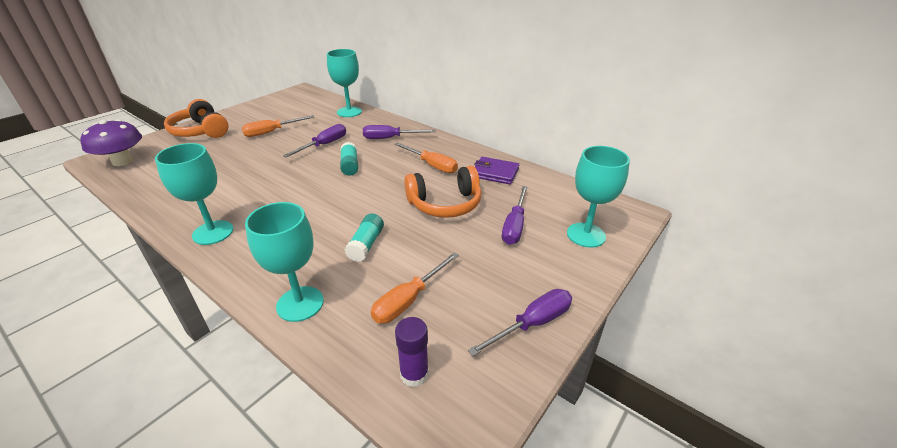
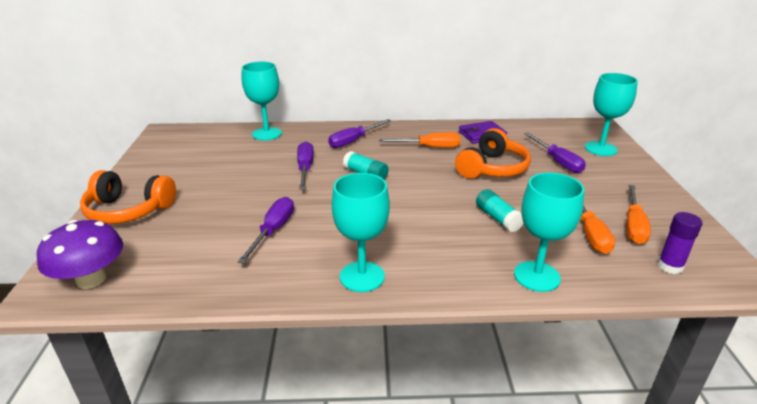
camera: 40 degrees left, 5 degrees down
orange screwdriver [242,115,314,137] -> orange screwdriver moved to [626,185,651,244]
purple screwdriver [468,289,572,356] -> purple screwdriver moved to [237,197,294,264]

